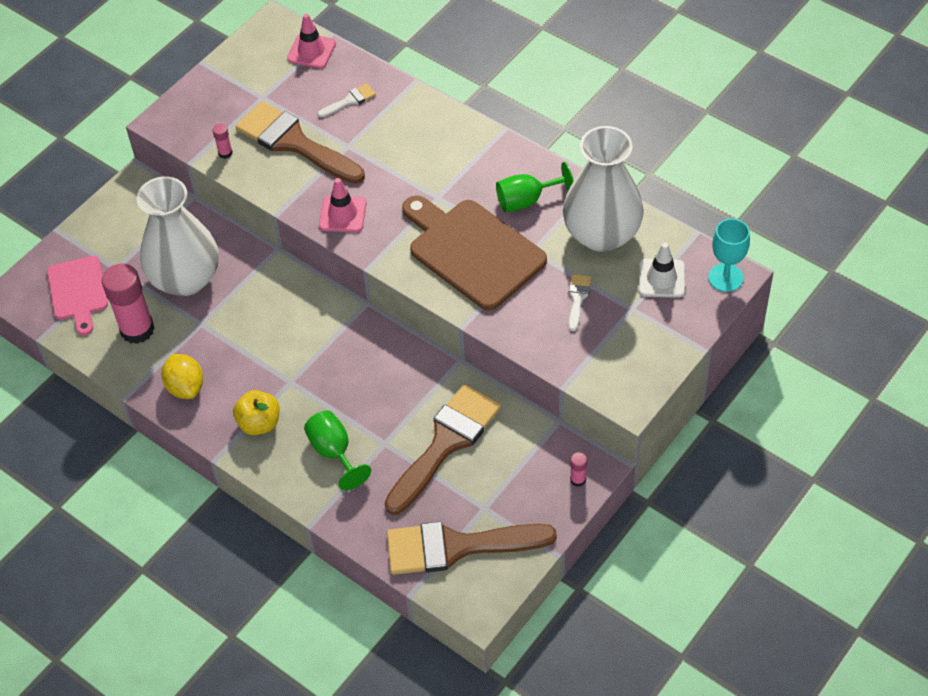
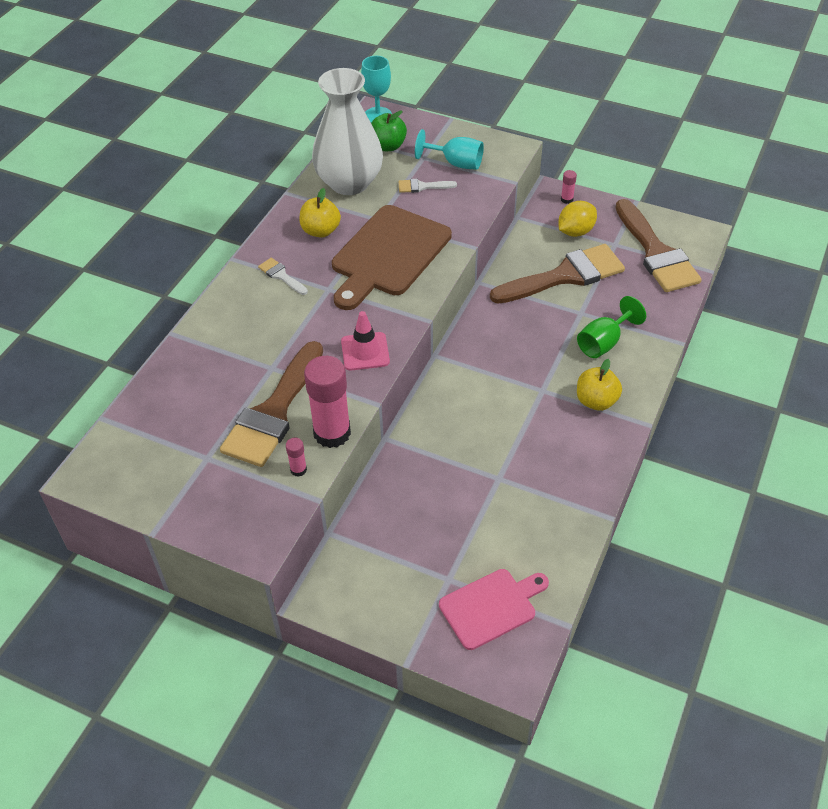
camera: 105 degrees left, 5 degrees down
pink glue stick [102,263,155,344] -> pink glue stick moved to [304,356,351,448]
white vase [137,176,219,296] -> none
yellow lemon [162,354,203,399] -> yellow lemon moved to [558,201,597,237]
pink traffic cone [287,14,336,68] -> none
white brush [318,83,376,118] -> white brush moved to [258,258,308,295]
brown brush [384,384,501,515] -> brown brush turned 135 degrees clockwise [490,244,625,304]
green goblet [496,162,574,212] -> yellow apple [299,188,341,238]
white traffic cone [639,243,685,298] -> green apple [371,110,407,151]
none -> turquoise goblet [415,129,484,170]

